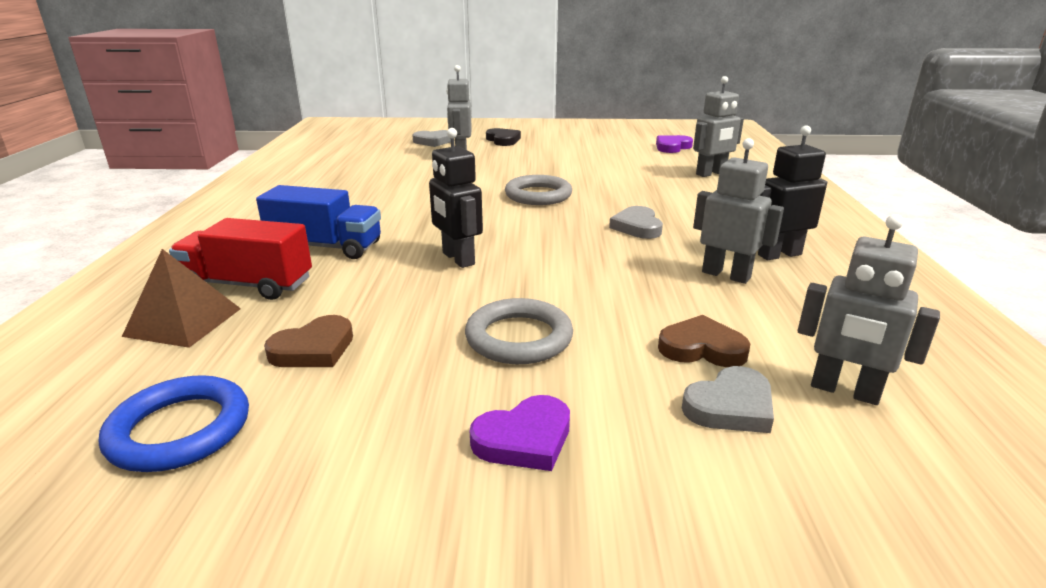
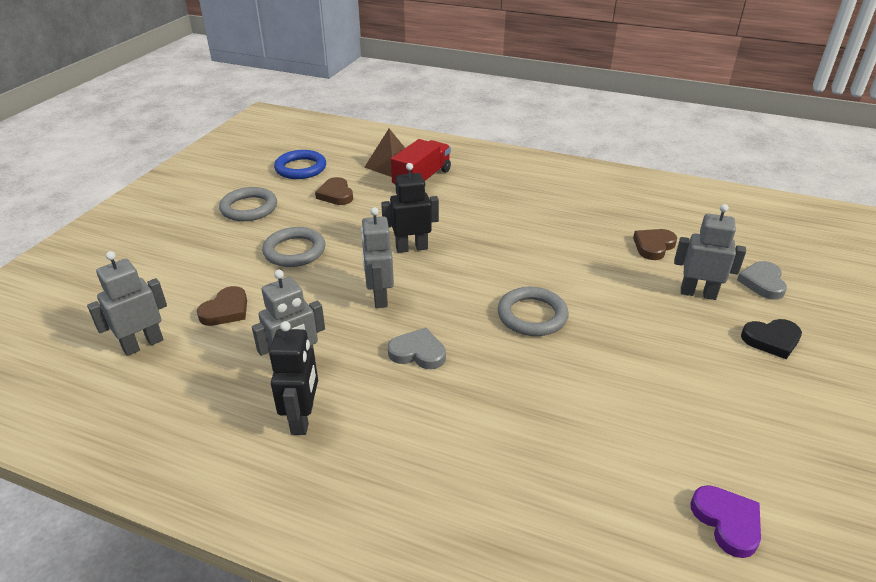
camera: 110 degrees right, 10 degrees up
blue truck [256,185,381,259] -> none
purple heart [470,395,570,471] -> none
grey heart [682,366,774,433] -> none
grey robot [693,76,744,177] -> grey robot moved to [361,207,394,308]
none -> grey ring [219,187,277,221]
none -> brown heart [633,229,677,260]

